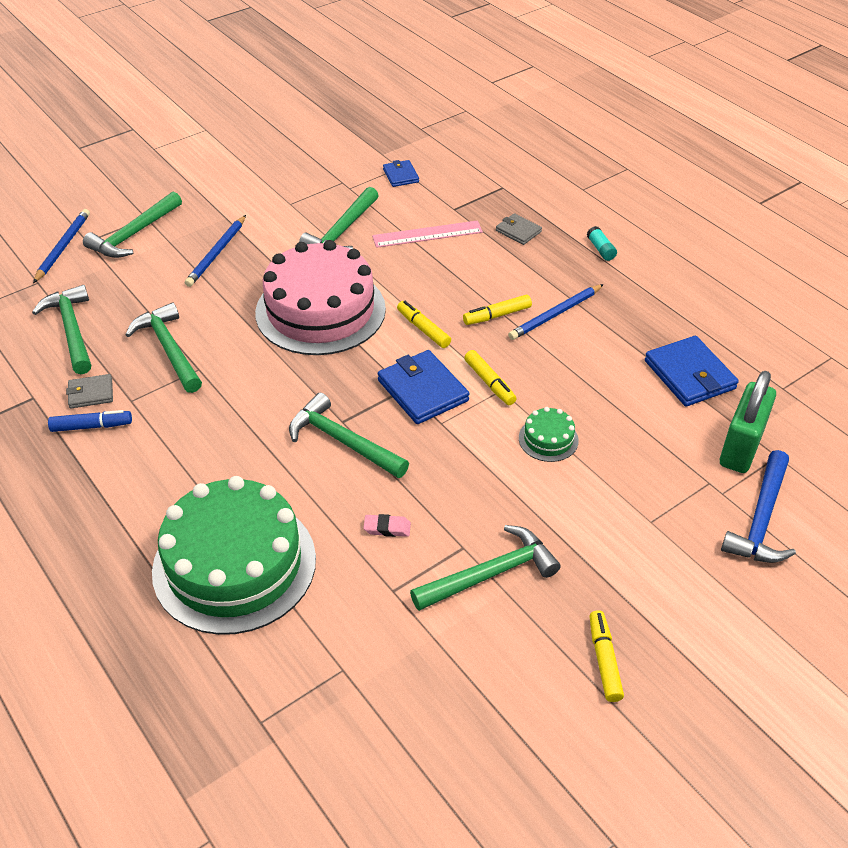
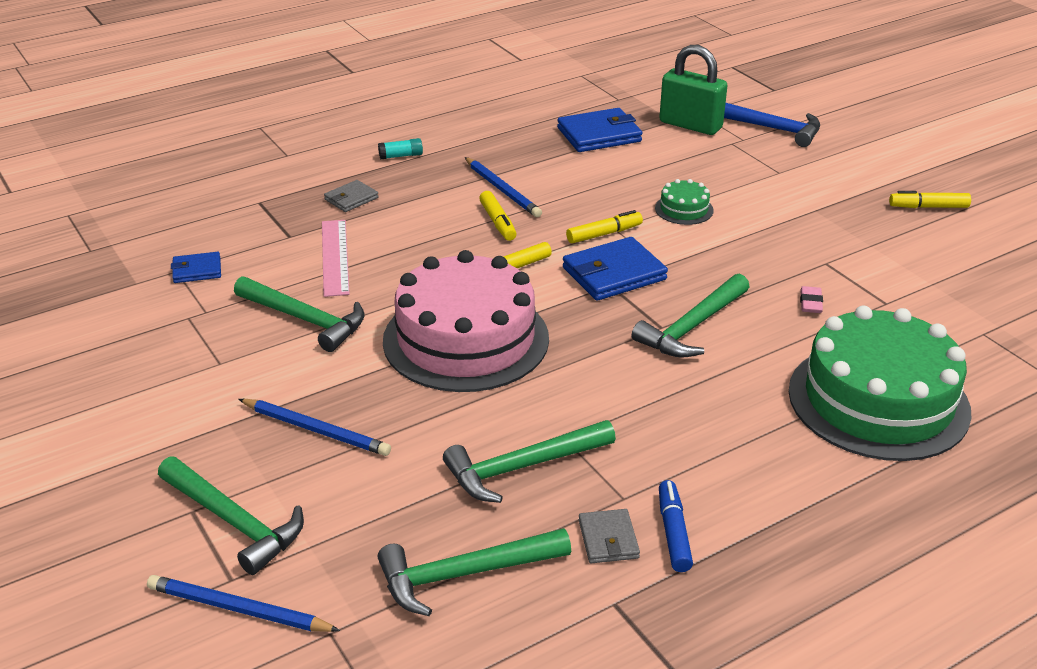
camera: 85 degrees left, 10 degrees down
green hammer [410,525,561,611] -> none

